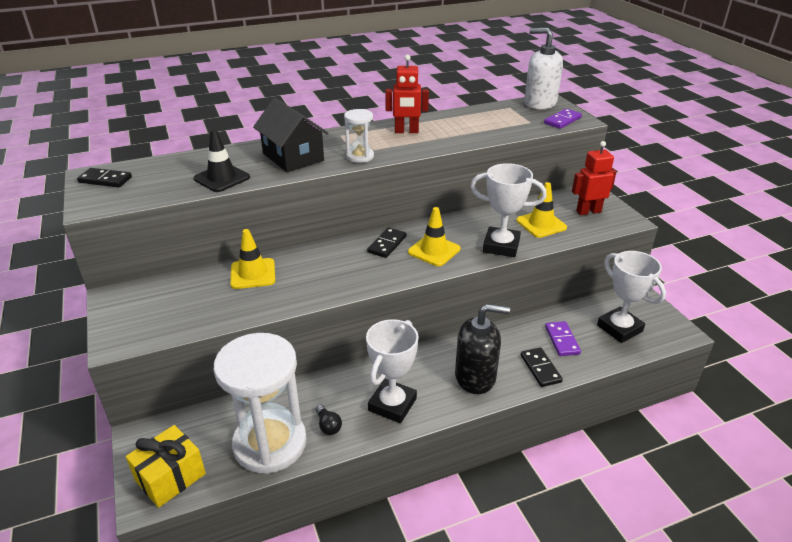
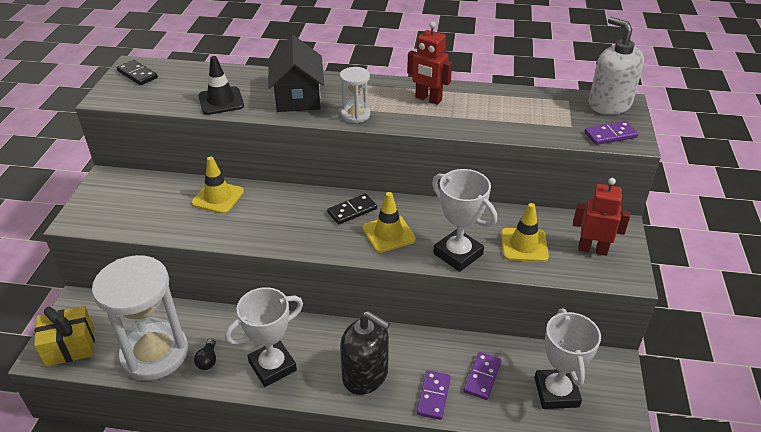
camera: 30 degrees right, 5 degrees up
black domino [521,347,563,387] -> purple domino [417,370,451,420]

